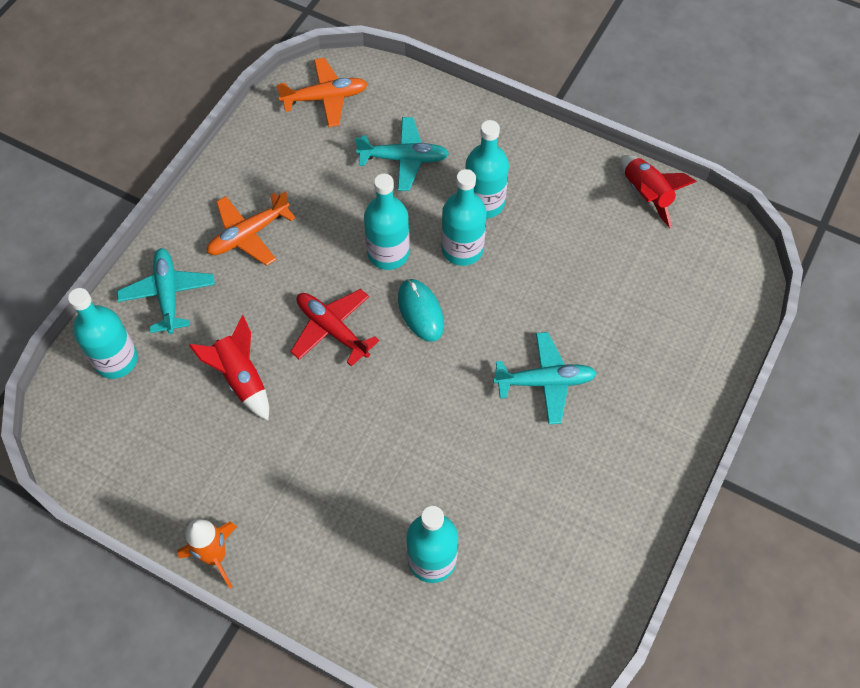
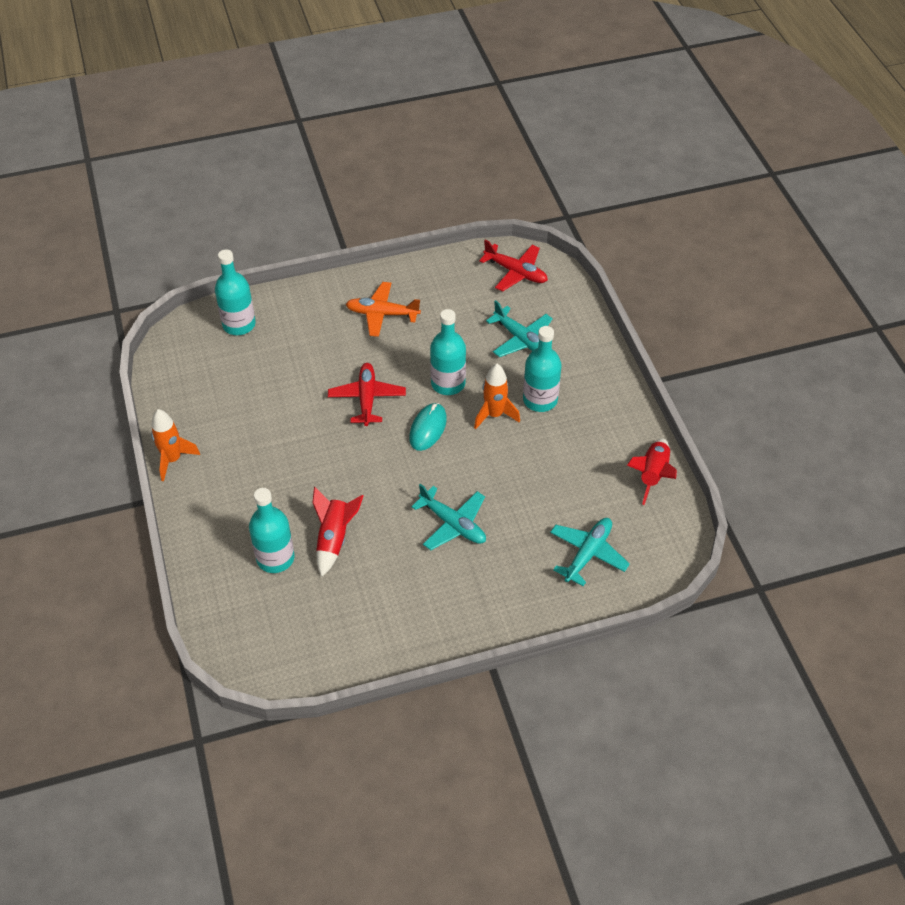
camera: 45 degrees right, 10 degrees down
turquoise plane [117,248,215,334] -> turquoise plane moved to [550,518,630,586]
red rocket [189,315,269,420] -> red rocket moved to [312,487,363,577]
orange plane [276,58,368,127] -> red plane [479,240,548,292]
turquoise bottle [441,169,487,266] -> orange rocket [474,364,520,429]

